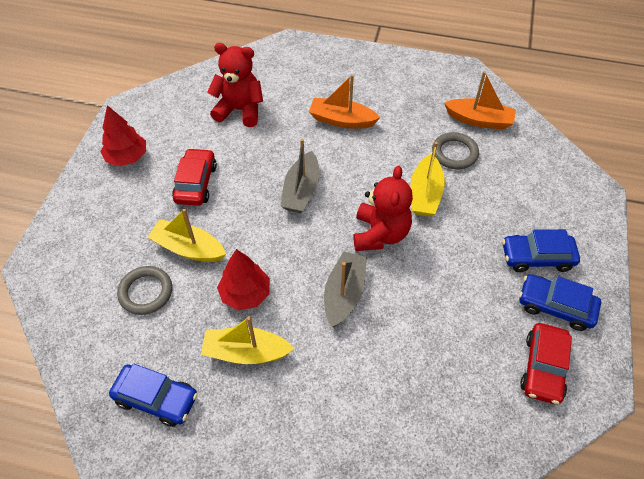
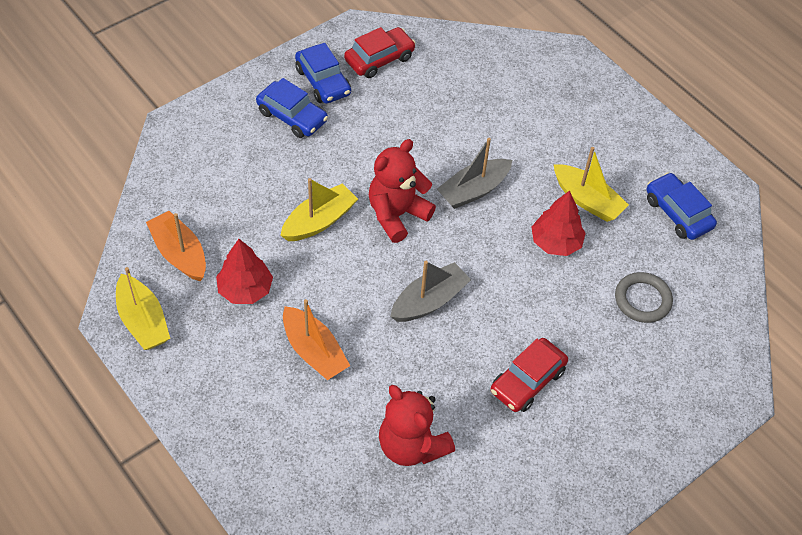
camera: 145 degrees left, 0 degrees up
red tree [100,105,146,166] -> red tree moved to [216,239,273,304]
yellow boat [148,209,226,262] -> yellow boat moved to [116,267,170,350]
grey ring [432,132,479,169] -> none

